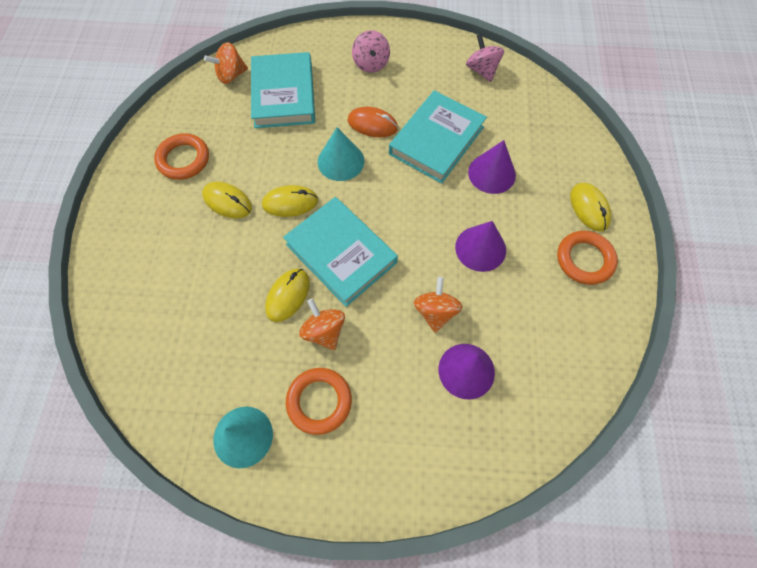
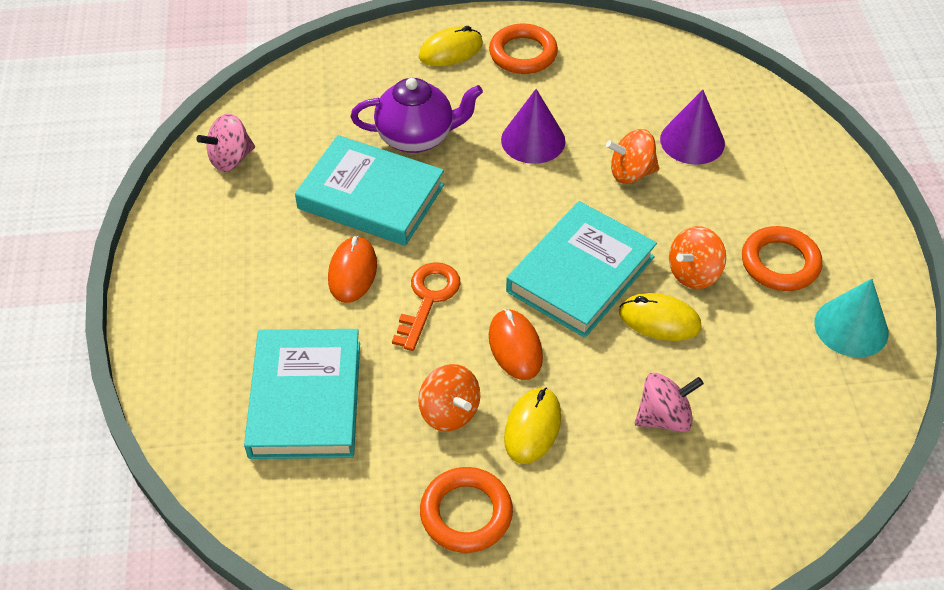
camera: 100 degrees left, 15 degrees down
orange spinning top [204,42,248,84] -> orange spinning top moved to [418,364,480,431]
turquoise book [251,52,315,128] -> turquoise book turned 75 degrees counterclockwise [244,329,360,459]
yellow mouse [262,185,318,217] -> orange mouse [489,309,543,380]
turquoise cone [318,127,364,181] -> orange key [392,262,460,351]
pink spinning top [352,30,390,73] -> pink spinning top moved to [635,373,704,432]
purple cone [468,140,516,194] -> purple teapot [351,78,483,153]

